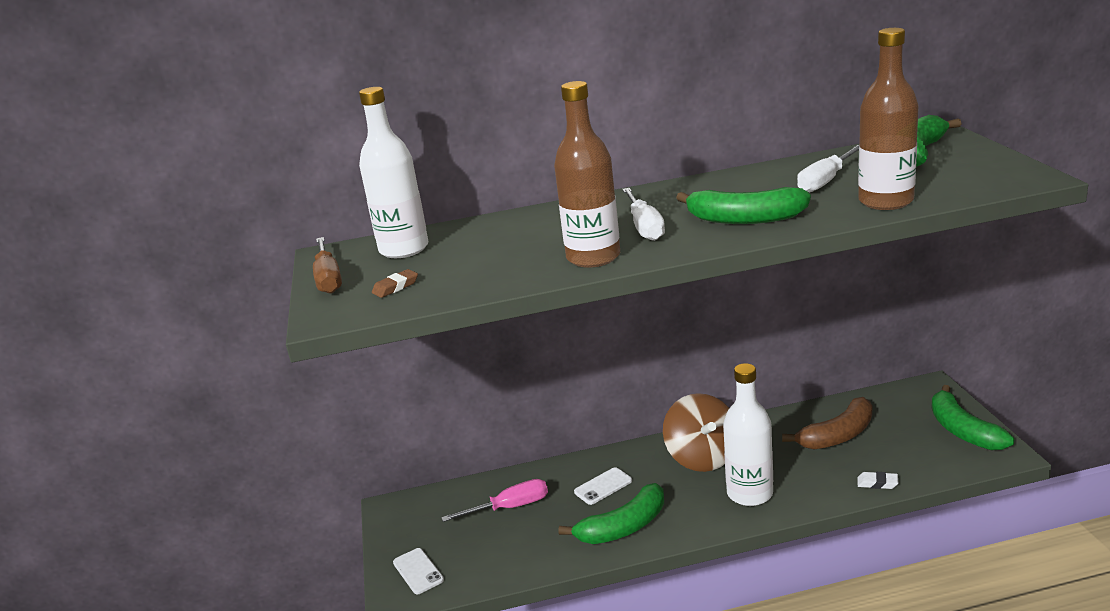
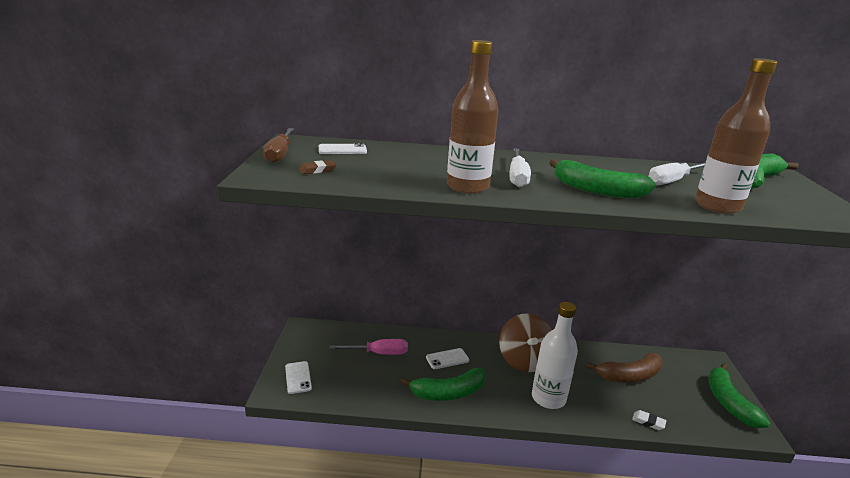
camera: 10 degrees right, 0 degrees up
white bottle [359,87,428,258] -> white phone [319,143,367,154]

